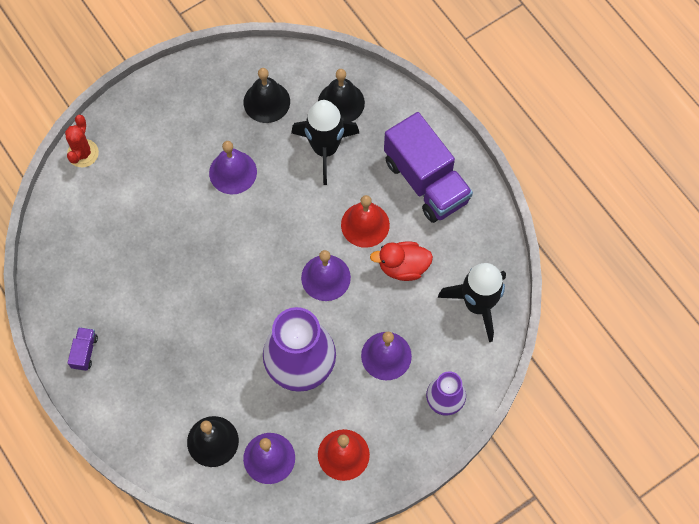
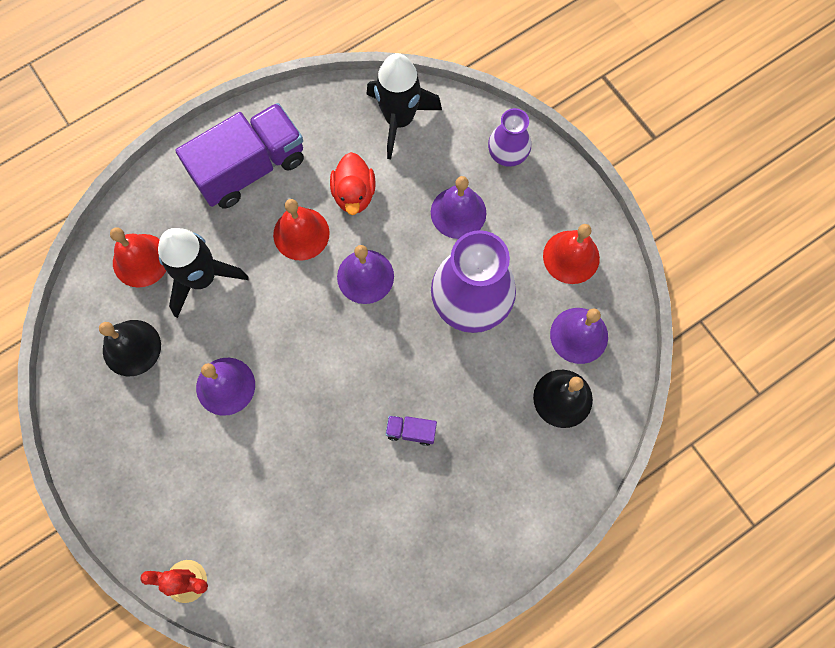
camera: 90 degrees left, 5 degrees up
purple truck [68,327,98,371] -> purple truck moved to [386,416,437,446]
black bell [318,69,365,122] -> red bell [110,228,166,288]

